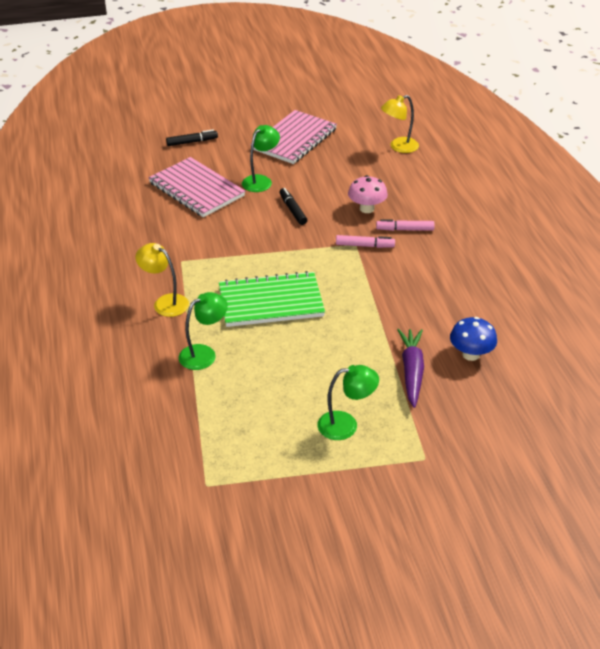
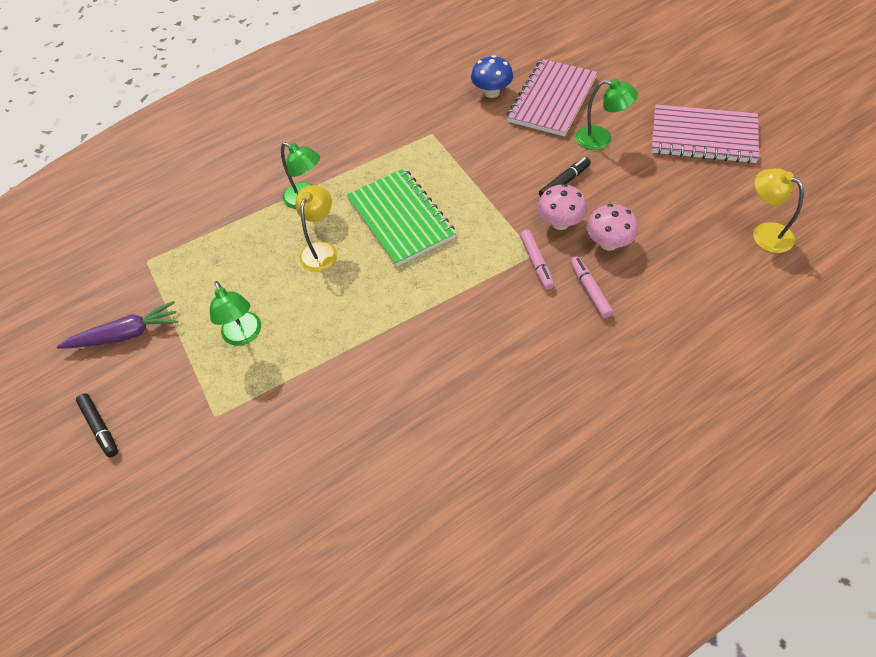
camera: 75 degrees right, 15 degrees up
yellow lamp [135,243,189,317] -> yellow lamp moved to [296,185,337,272]
black marker [166,130,218,146] -> black marker moved to [76,393,118,457]
purple carrot [397,329,424,408] -> purple carrot moved to [56,301,178,349]
blue mushroom [450,317,497,361] -> blue mushroom moved to [471,55,513,98]
none -> pink mushroom [537,184,587,230]

